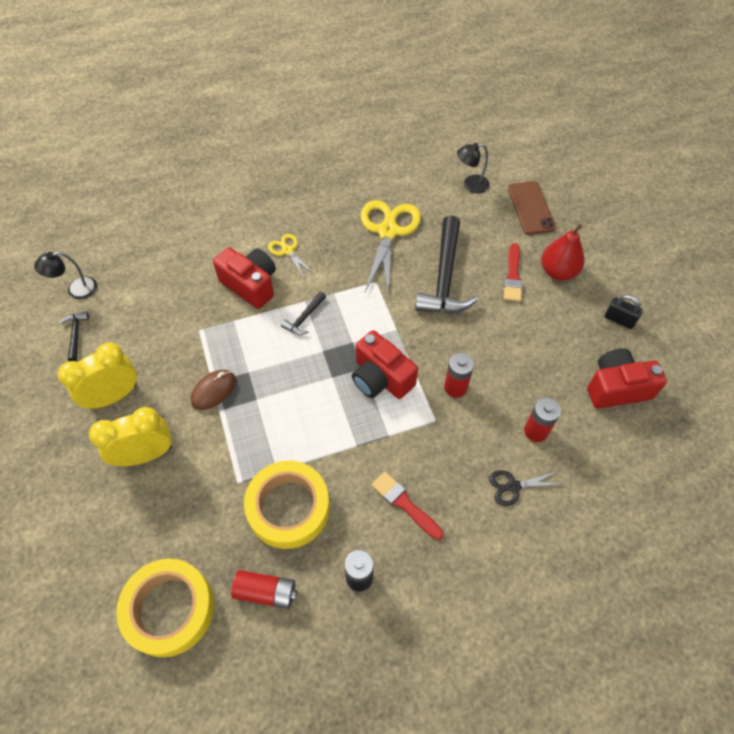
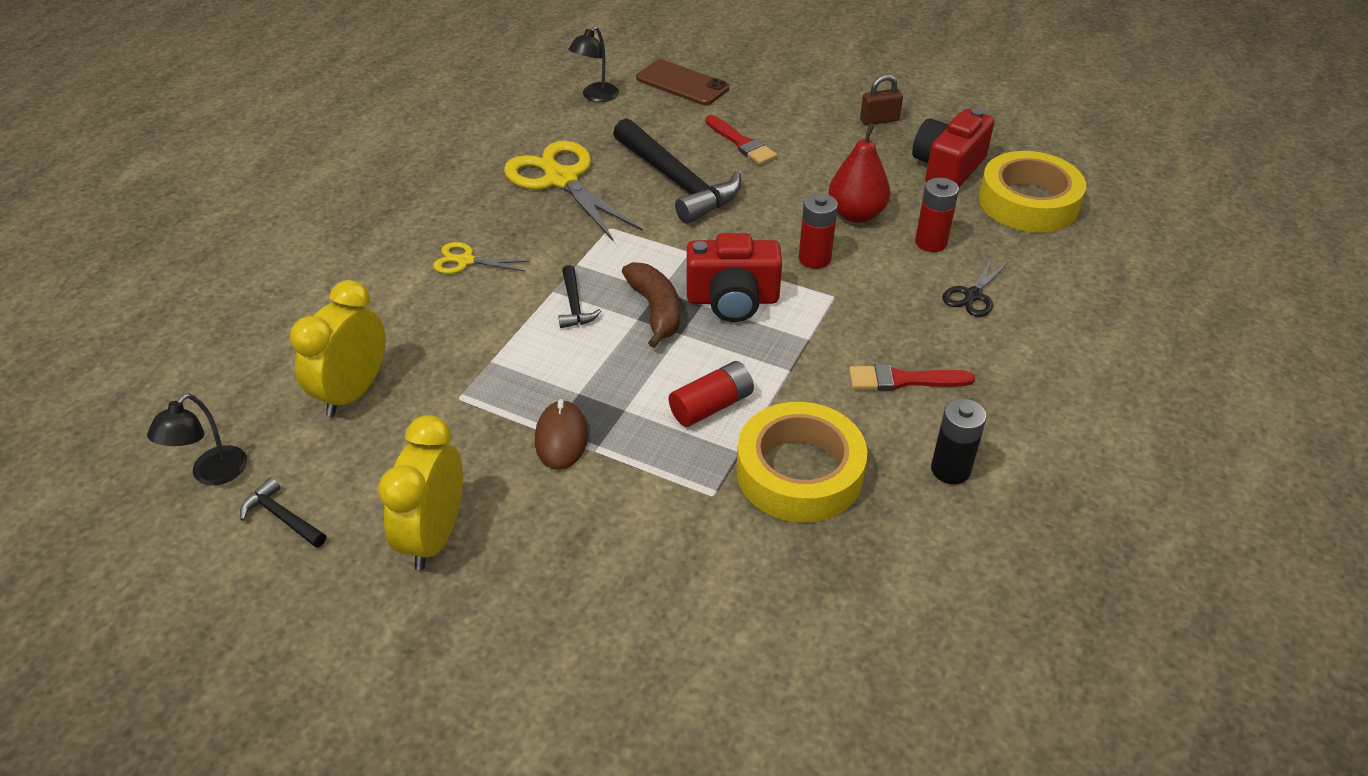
camera: 45 degrees left, 15 degrees down
yellow clock [89,407,172,466] -> yellow clock moved to [290,280,385,417]
yellow tape [116,558,214,657] -> yellow tape moved to [979,151,1086,233]
red camera [213,247,276,309] -> none
red battery [231,570,297,609] -> red battery moved to [669,361,754,427]
red pear [541,224,584,281] -> red pear moved to [828,124,890,223]
black padlock [604,295,643,329] -> brown padlock [860,75,903,125]
none -> brown banana [622,262,680,348]

